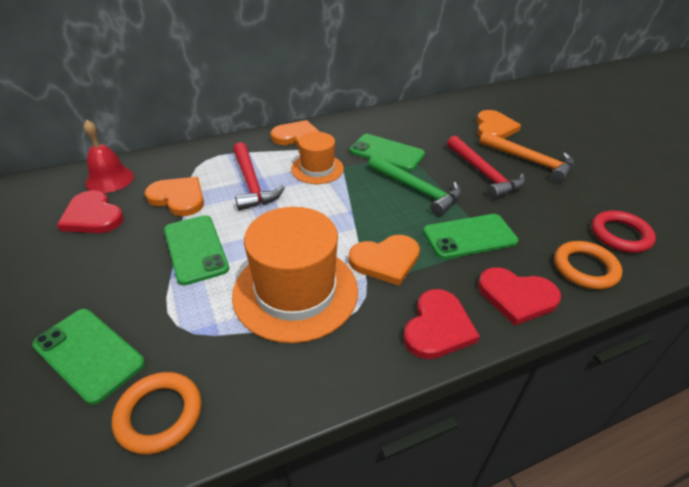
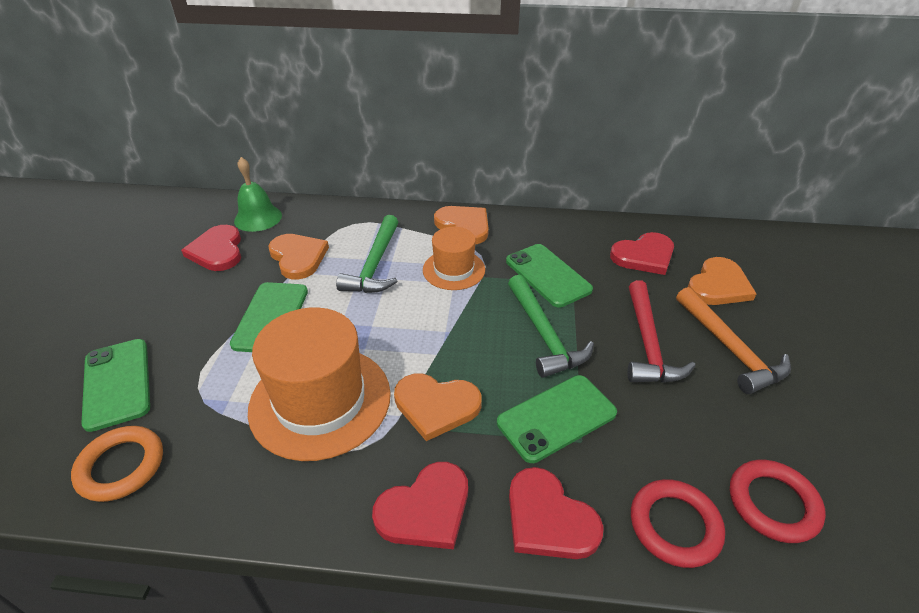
camera: 30 degrees right, 0 degrees up
red bell [84,120,134,193] -> green bell [234,157,282,232]
red hammer [233,142,285,211] -> green hammer [336,215,398,293]
green phone [423,214,518,259] -> green phone turned 45 degrees counterclockwise [497,375,617,463]
orange ring [554,241,622,290] -> red ring [631,479,725,568]
none -> red heart [610,232,674,275]

